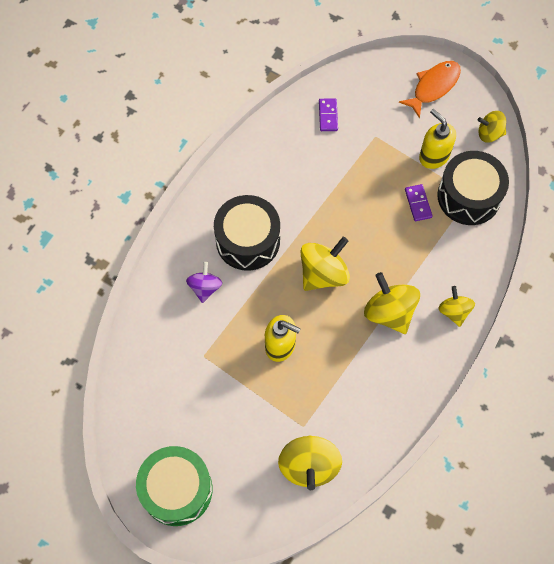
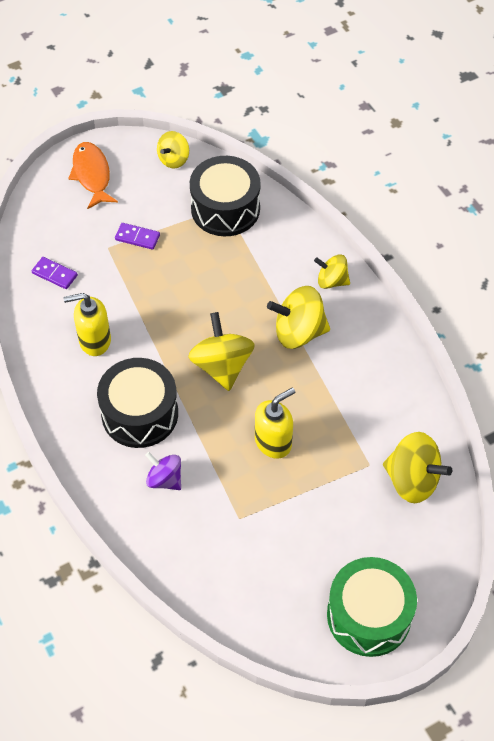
camera: 60 degrees left, 10 degrees down
purple domino [405,184,433,221] -> purple domino moved to [115,223,160,250]
yellow soap dispenser [419,109,456,169] -> yellow soap dispenser moved to [64,293,111,356]

